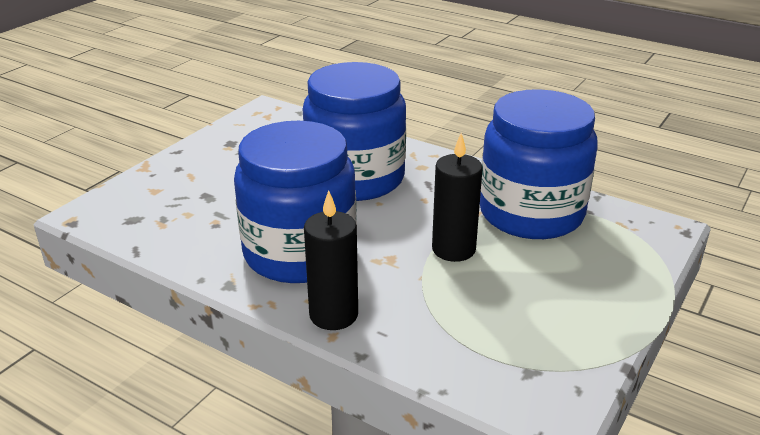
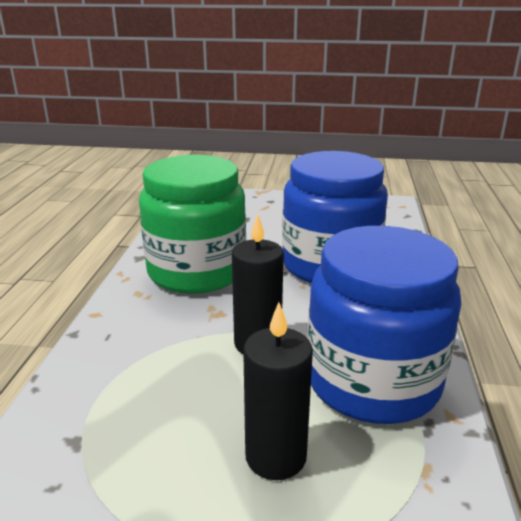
camera: 65 degrees right, 5 degrees down
blue jar [234,121,357,283] -> green jar [139,155,246,294]
black candle [304,190,358,330] -> black candle moved to [243,302,313,480]

